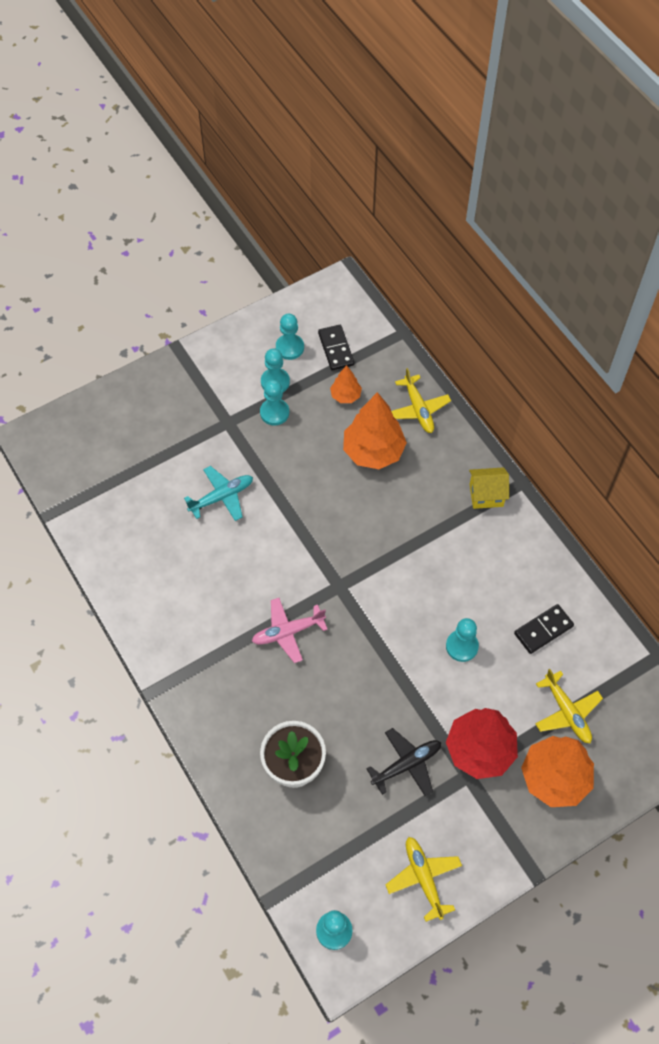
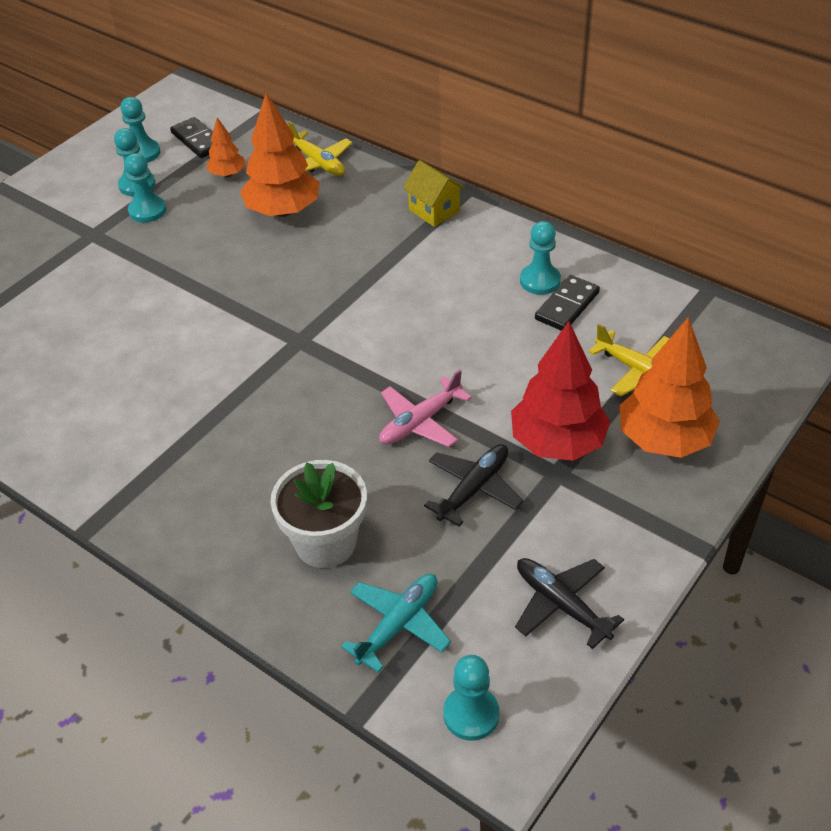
camera: 20 degrees left, 15 degrees down
turquoise plane [184,466,253,521] -> turquoise plane moved to [341,574,451,673]
pink plane [252,598,328,663] -> pink plane moved to [379,370,472,447]
yellow plane [386,837,462,922] -> black plane [515,558,624,649]
turquoise pawn [446,618,479,662] -> turquoise pawn moved to [520,221,561,295]
yellow house [469,467,509,509] -> yellow house turned 75 degrees clockwise [403,160,465,227]

